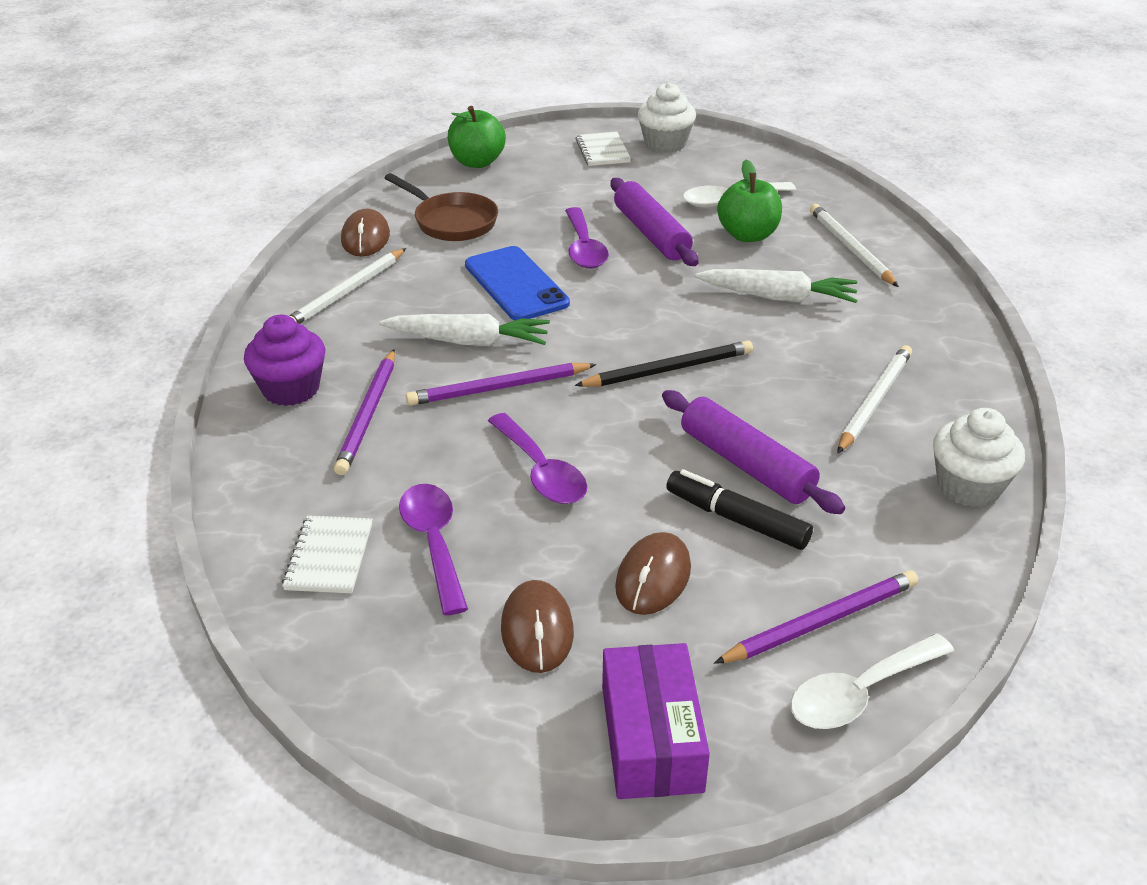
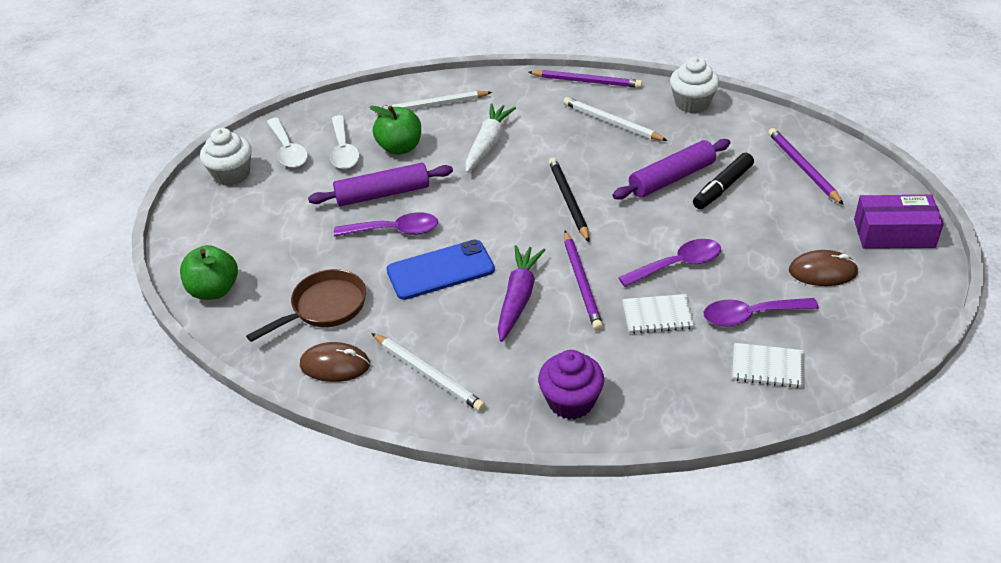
camera: 80 degrees left, 5 degrees up
purple pencil [334,349,395,475] -> purple pencil moved to [528,70,642,88]
white carrot [379,314,550,346] -> purple carrot [498,245,545,342]
white notebook [575,131,631,166] -> white notebook moved to [622,294,695,334]
brown mouse [615,532,691,615] -> none
white spoon [790,633,954,729] -> white spoon moved to [267,118,308,168]

